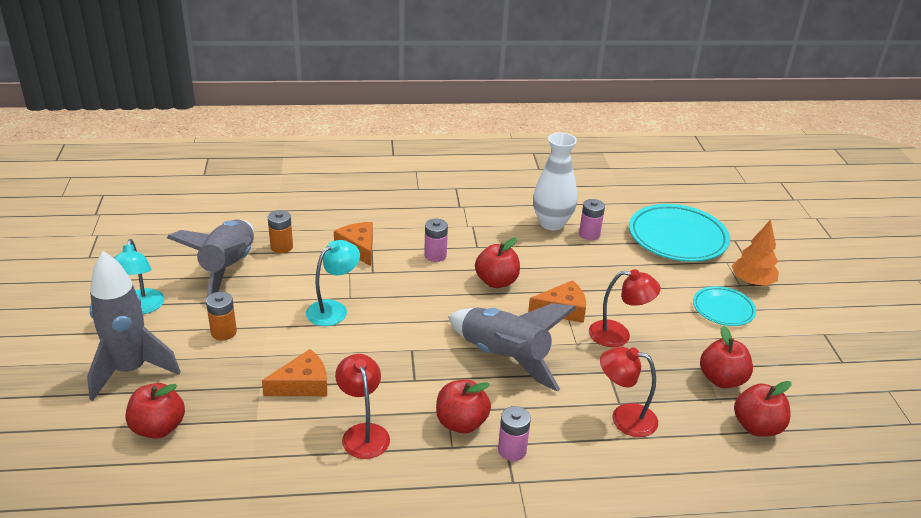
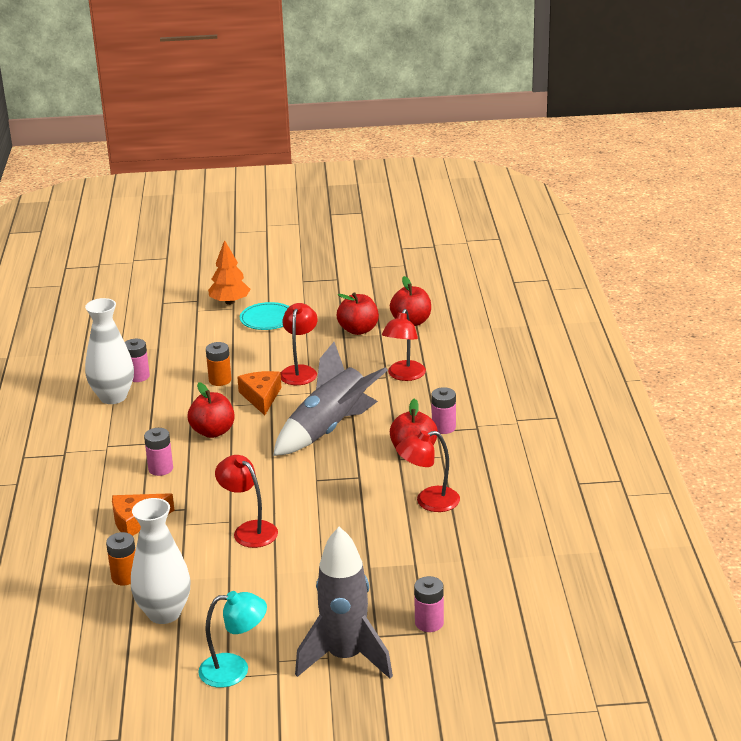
camera: 85 degrees left, 5 degrees down
red apple [126,383,185,439] -> pink battery [414,576,444,632]
grey rocket [167,220,254,305] -> white vase [131,498,191,624]
orange battery [206,292,237,340] -> orange battery moved to [206,342,232,386]
orange cheese [262,349,327,396] -> none
turquoise lamp [306,240,360,326] -> red lamp [215,455,278,548]
turquoise plate [629,204,730,262] -> none

